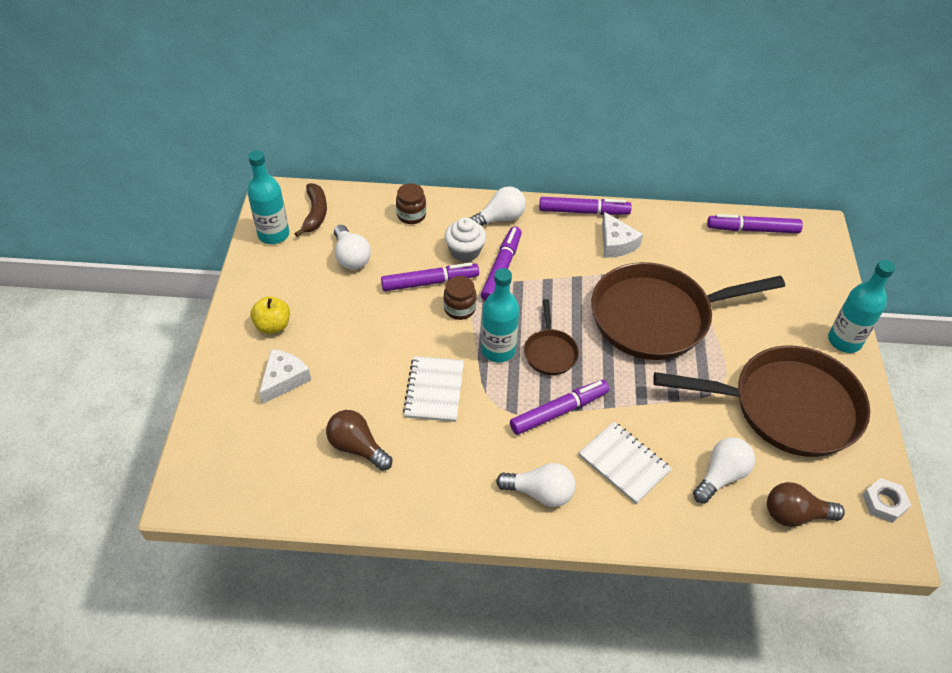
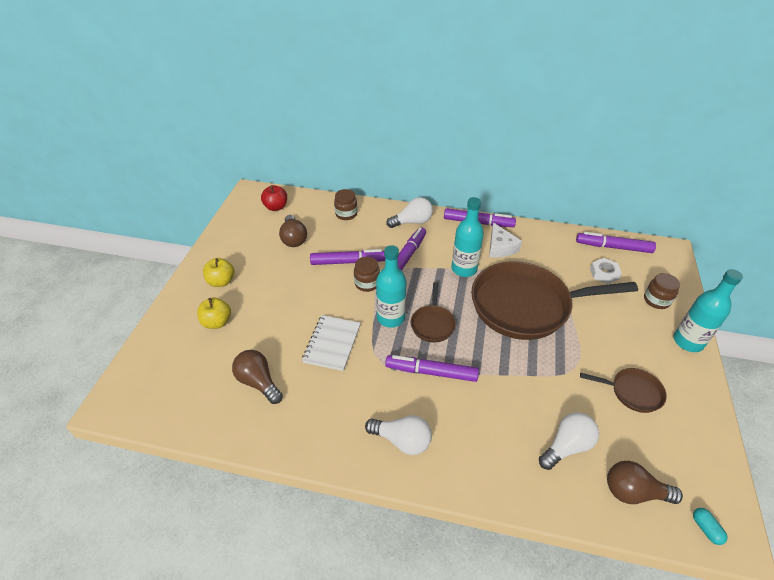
camera: 10 degrees right, 5 degrees down
turquoise bottle [247,150,289,244] -> turquoise bottle moved to [452,197,484,277]
white cheese [259,349,311,404] -> yellow apple [197,297,231,329]
brown banana [295,183,327,237] -> red apple [261,185,287,211]
white light bulb [334,225,371,270] -> brown light bulb [279,215,307,247]
white cupcake [445,217,486,262] -> none
purple marker [510,380,609,435] -> purple marker turned 150 degrees counterclockwise [385,355,479,382]
white notebook [579,421,672,504] -> none
brown pan [653,345,870,457] -> brown pan [580,368,667,413], size x0.45
white nut [862,478,911,523] -> white nut moved to [590,258,622,284]
none -> brown jar [644,273,680,309]
none -> turquoise capsule [693,508,727,545]

